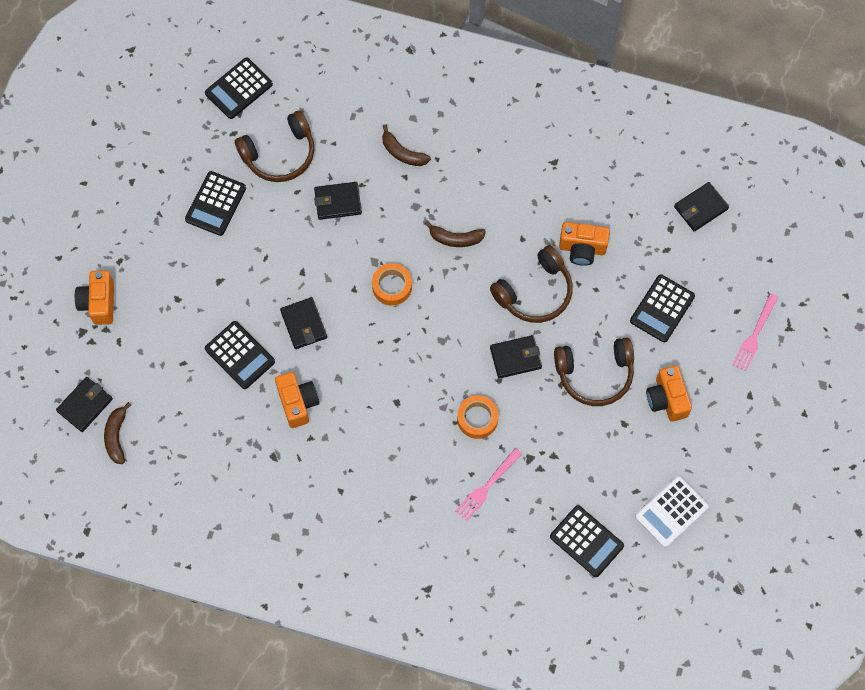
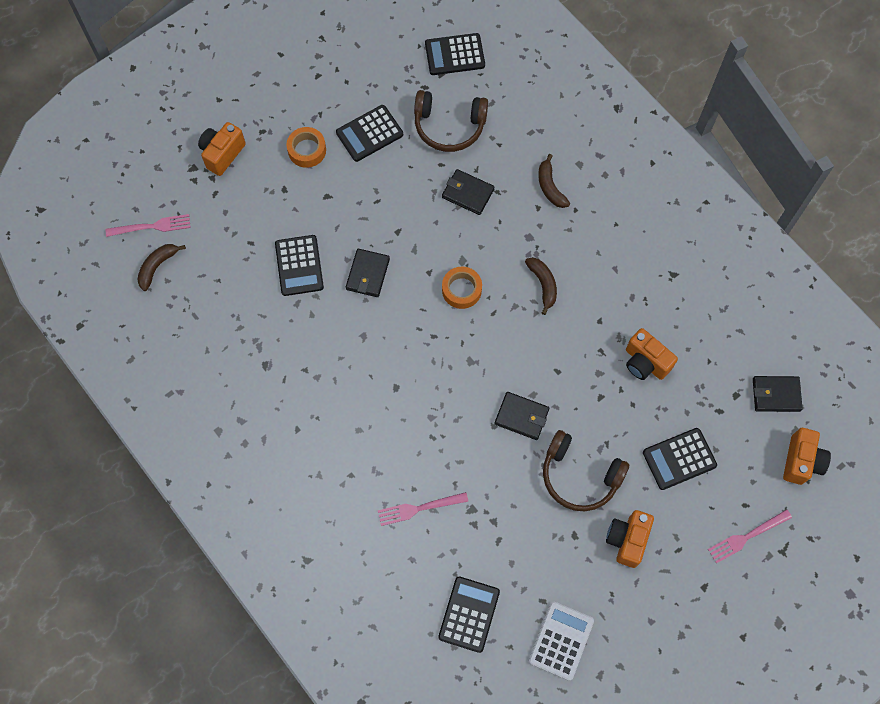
camera: 35 degrees right, 0 degrees up
black wallet [56,377,113,432] -> pink fork [106,214,191,237]
orange camera [275,372,319,428] -> orange camera moved to [783,428,831,485]
brown banana [425,221,486,247] -> brown banana turned 150 degrees counterclockwise [525,257,557,315]
orange tape [457,395,499,439] -> orange tape moved to [286,127,326,168]
brown headphones [490,245,573,323] -> none
black calculator [550,505,624,577] -> black calculator turned 150 degrees counterclockwise [438,577,500,653]
white calculator [635,476,709,547] -> white calculator turned 120 degrees clockwise [529,602,594,681]

